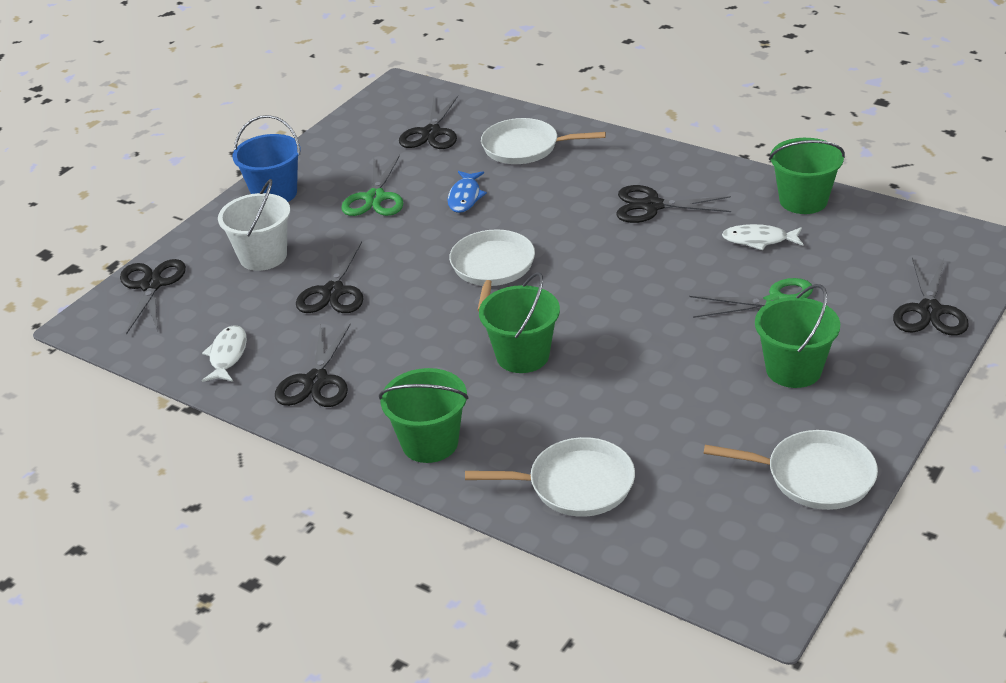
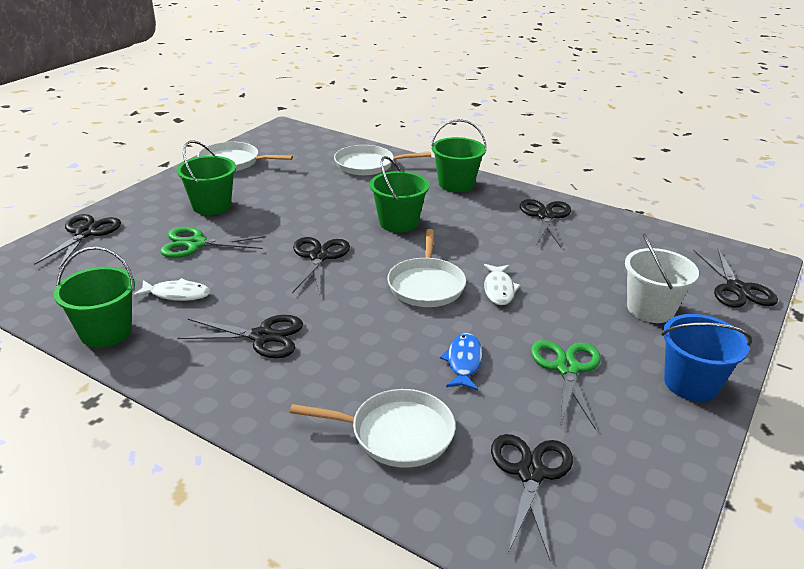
camera: 175 degrees right, 5 degrees down
white fish [202,325,247,382] -> white fish moved to [484,264,521,305]
black scissors [296,242,363,313] -> black scissors moved to [292,237,350,295]

